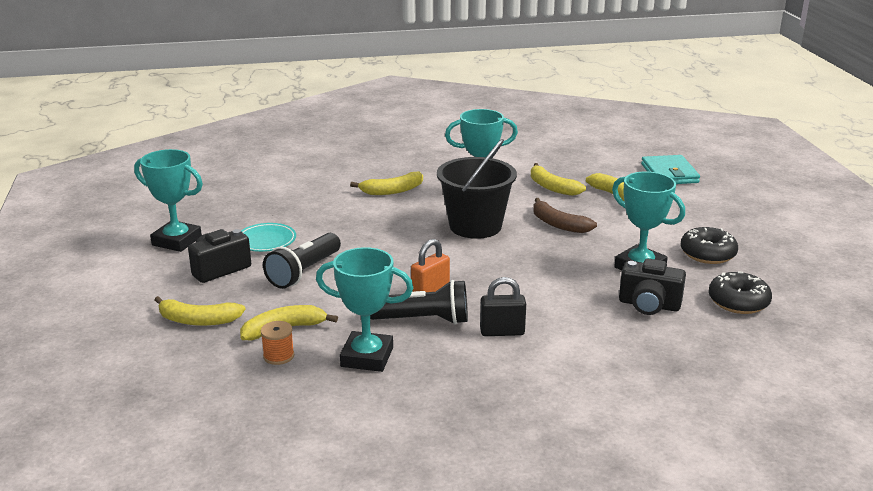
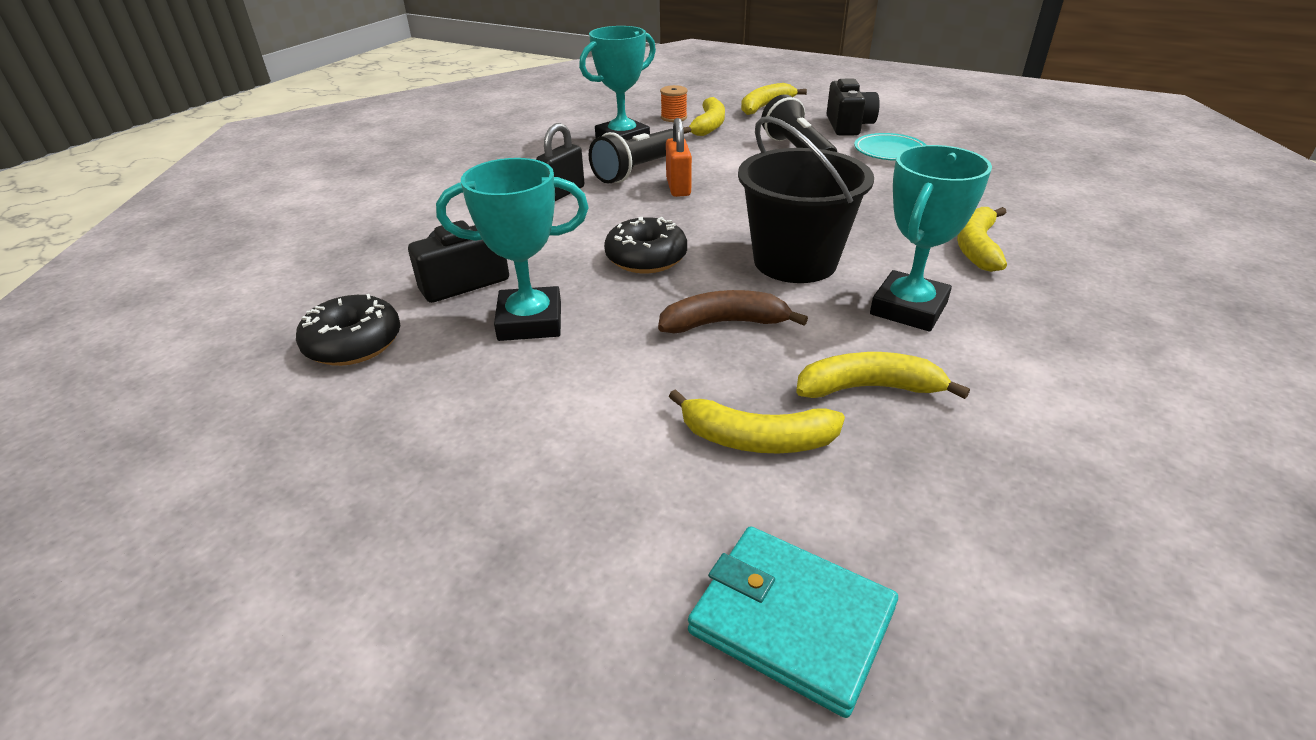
camera: 130 degrees right, 10 degrees up
turquoise trophy [134,149,203,252] -> none
black donut [681,227,738,264] -> black donut moved to [604,217,687,273]

